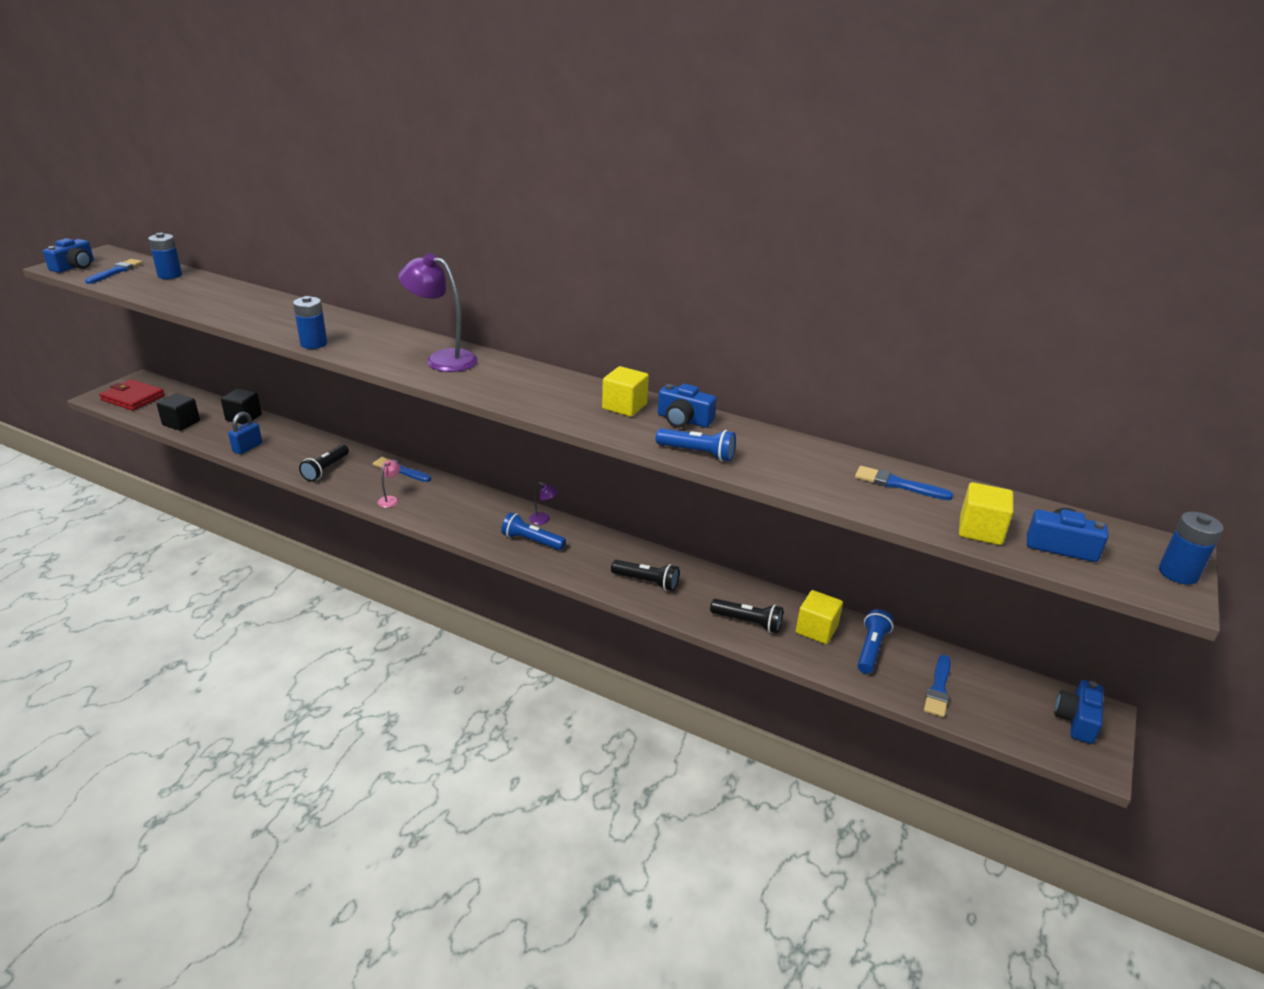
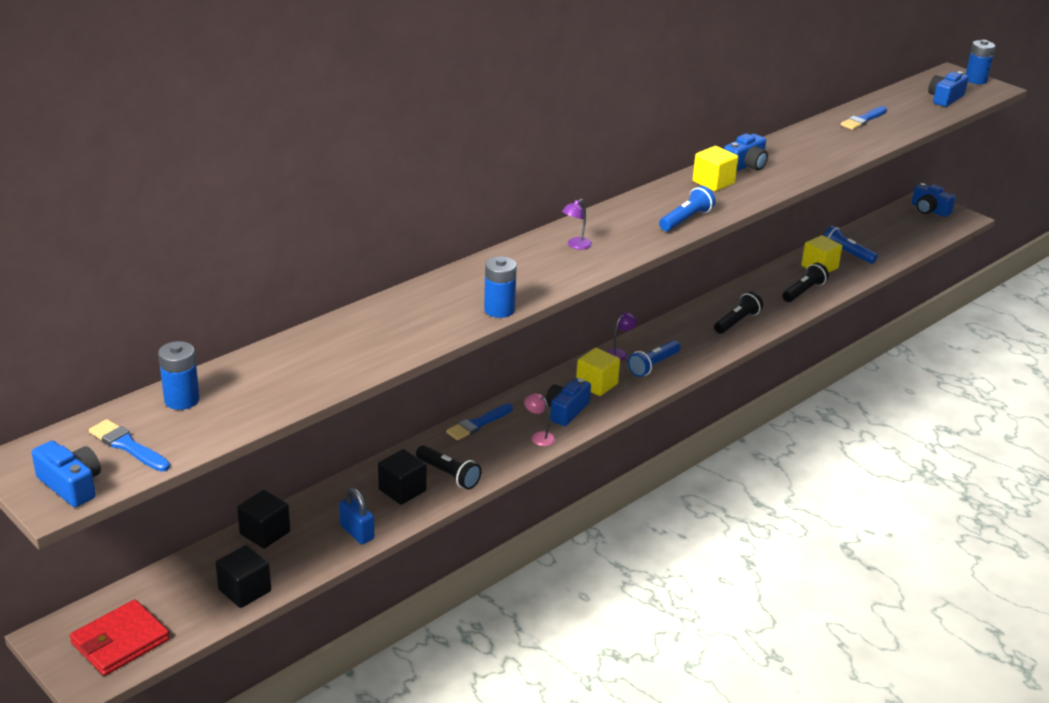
camera: 70 degrees left, 0 degrees up
purple lamp [398,253,478,372] -> purple lamp [562,199,592,250], size x0.46
blue flashlight [656,428,736,461] -> blue flashlight moved to [659,186,715,231]
blue brush [924,655,951,717] -> none
yellow cube [959,482,1013,545] -> yellow cube moved to [576,348,620,396]
none -> black cube [378,449,427,505]
none -> blue camera [546,378,591,426]

